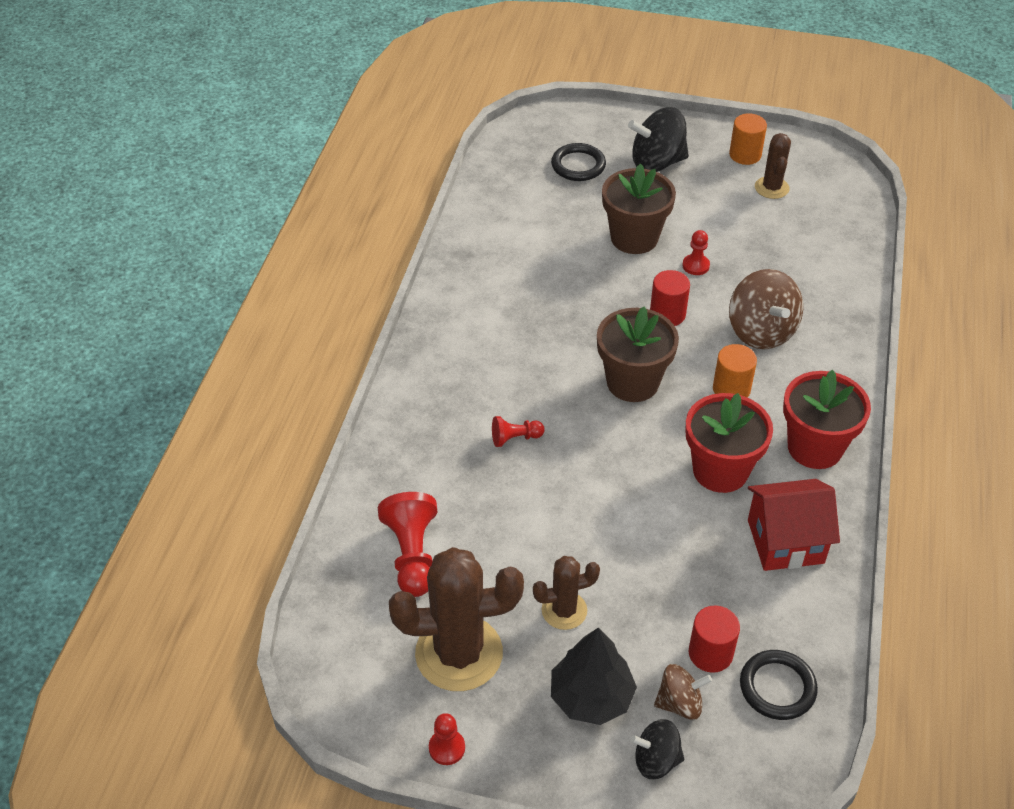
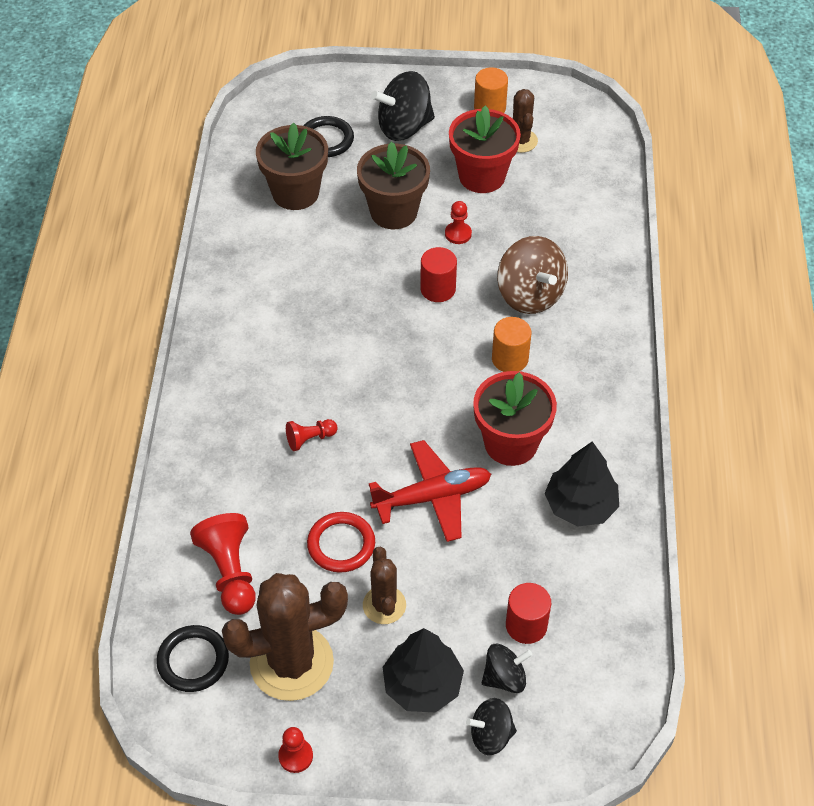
camera: 10 degrees left, 5 degrees up
brown cactus [533,556,600,630] -> brown cactus turned 75 degrees counterclockwise [363,547,406,624]
brown flower pot [597,307,679,402] -> brown flower pot moved to [256,123,328,210]
brown spinning top [654,664,712,720] -> black spinning top [482,644,532,693]
black ring [740,650,818,720] -> black ring moved to [156,625,229,692]
red house [748,479,840,571] -> black tree [545,441,619,527]
red flower pot [783,370,871,469] -> red flower pot moved to [449,106,521,193]
none -> red ring [307,512,375,573]
none -> red plane [369,440,491,542]

